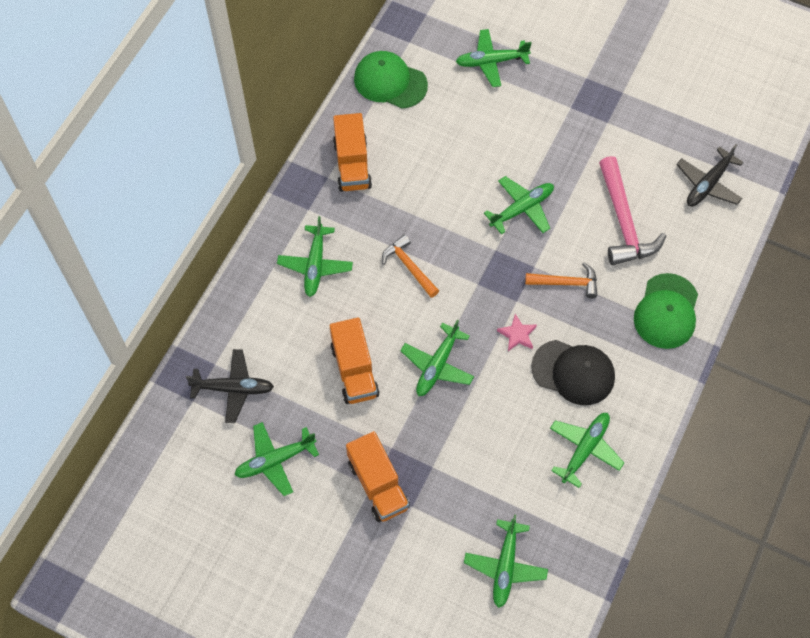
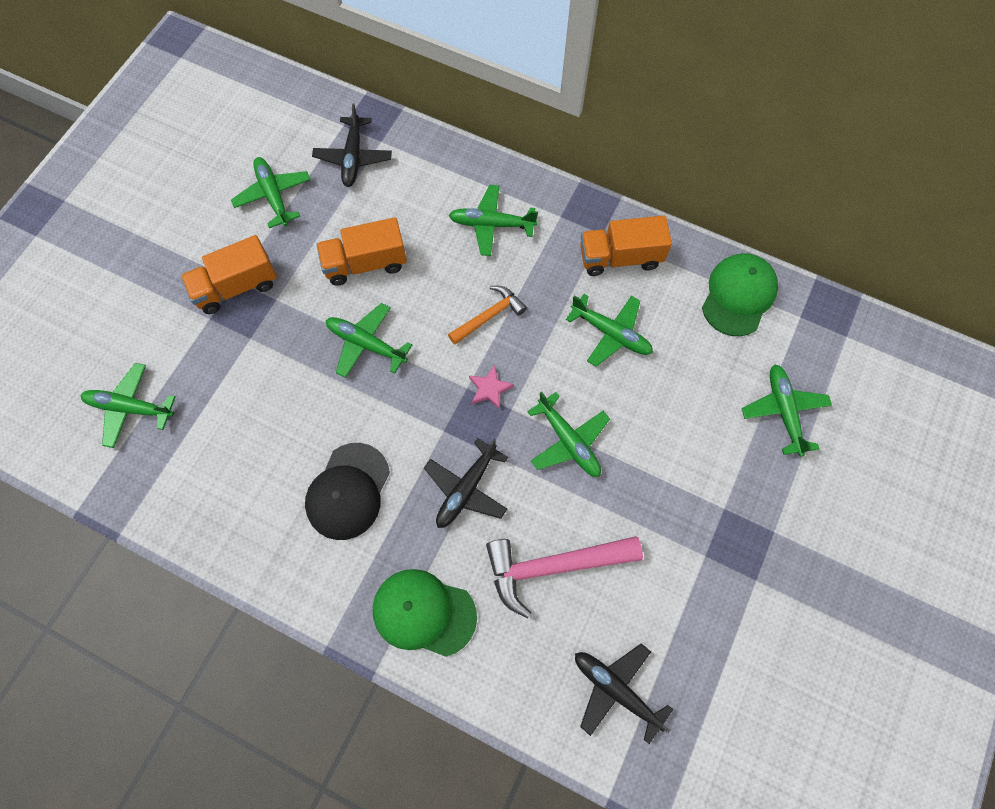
camera: 90 degrees right, 5 degrees up
pink star [497,314,537,351] -> pink star moved to [469,365,514,410]
orange hammer [525,262,598,298] -> black plane [424,438,508,528]
green plane [550,413,624,488] -> green plane moved to [566,294,653,367]

